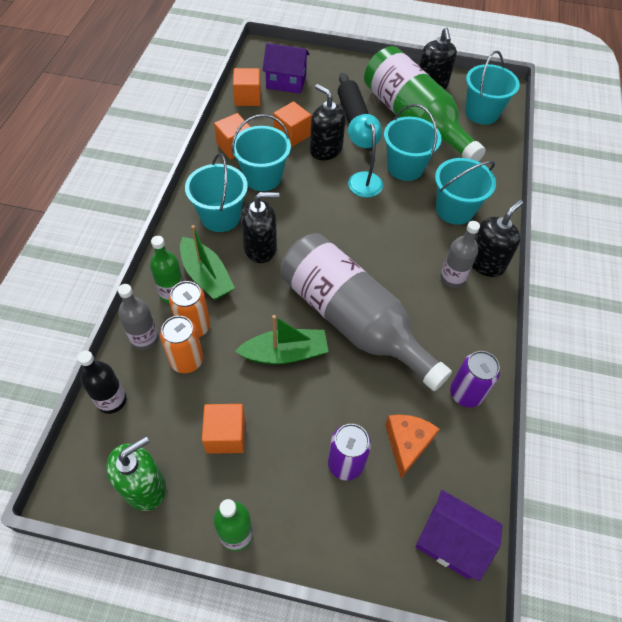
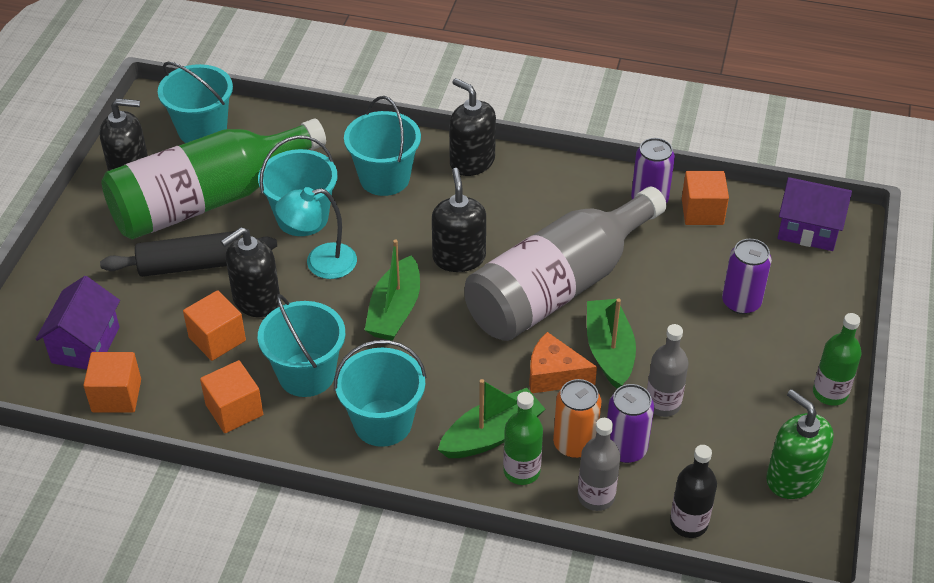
camera: 85 degrees left, 10 degrees down
orange can [160,316,203,373] -> purple can [607,384,654,463]
orange cube [202,404,245,454] -> orange cube moved to [682,171,729,225]
black soap dispenser [241,192,279,263] -> black soap dispenser moved to [432,168,486,272]
orange cheese [385,414,439,478] -> orange cheese moved to [529,332,597,393]
purple house [416,490,502,581] -> purple house turned 75 degrees clockwise [777,177,852,251]
grey bottle [440,221,480,288] -> grey bottle moved to [647,324,689,417]
none -> green boat [365,239,420,341]

